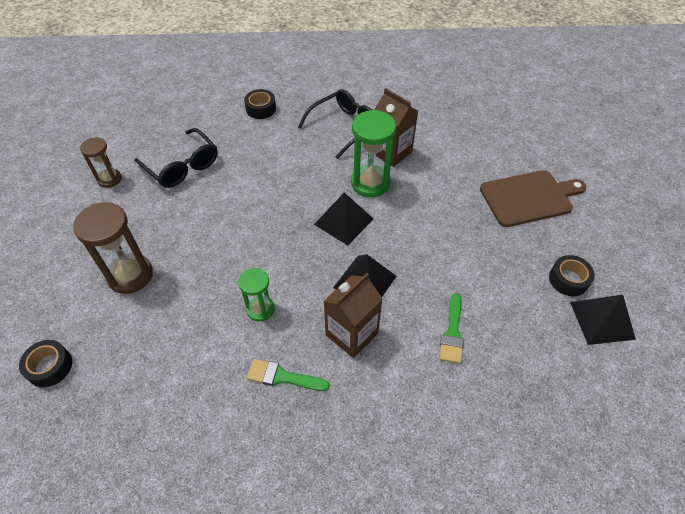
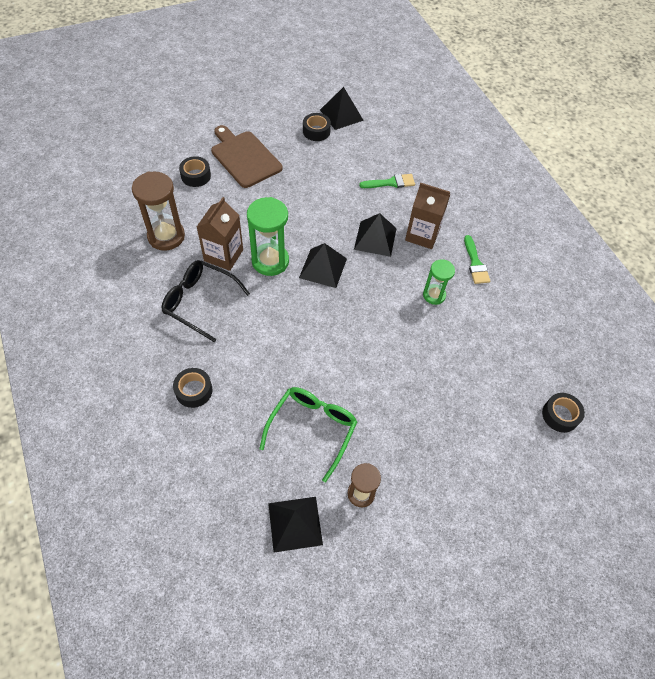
camera: 115 degrees left, 5 degrees up
brown hourglass [73,202,153,294] -> brown hourglass moved to [132,171,185,251]
black glasses [134,128,218,188] -> green glasses [259,387,357,482]
none -> black tape [179,156,211,187]
none -> black pyramid [268,497,323,552]

